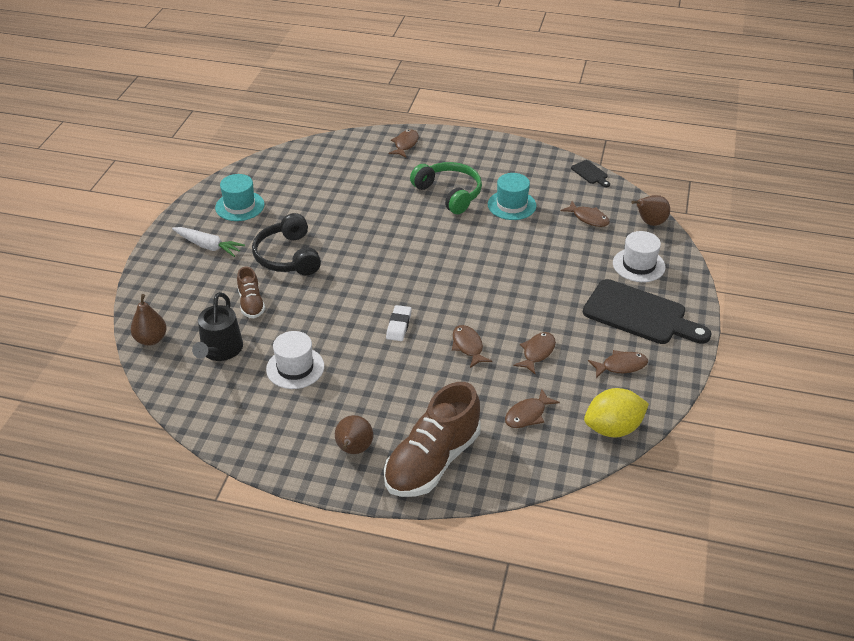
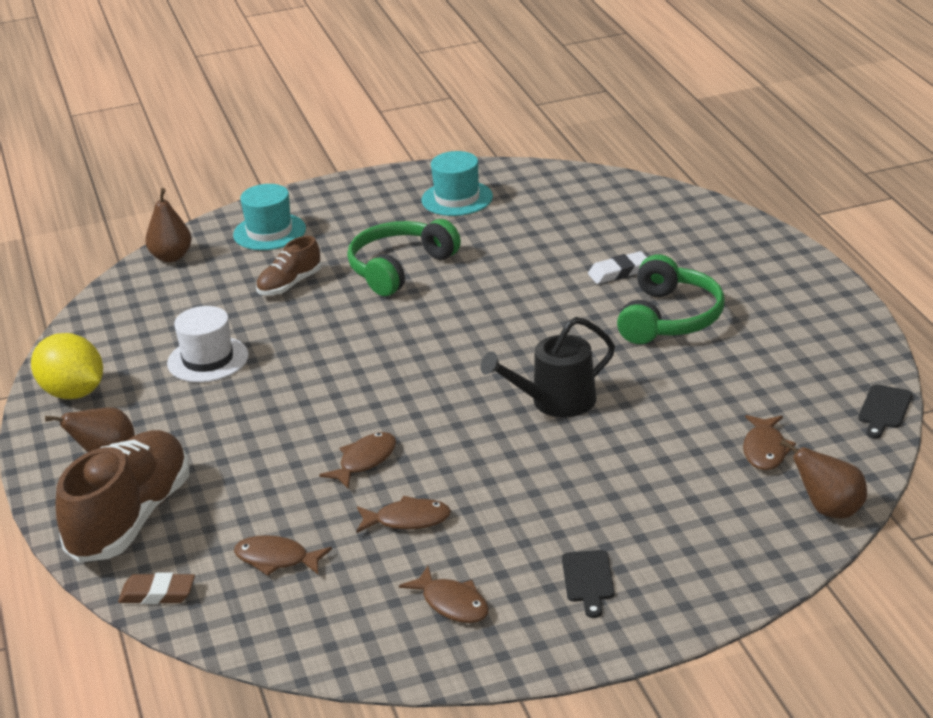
camera: 60 degrees right, 10 degrees down
white carrot [172,227,245,257] -> none
black watering can [192,292,243,361] -> black watering can moved to [481,317,615,417]
black headphones [252,213,321,275] -> green headphones [347,219,461,296]
brown shoe [384,382,481,497] -> brown shoe turned 105 degrees clockwise [55,430,189,563]
white eraser [386,305,412,341] -> white eraser moved to [588,251,647,284]
brown fish [388,130,419,158] -> none
turquoise hat [488,173,537,220] -> turquoise hat moved to [233,184,306,250]
black cutting board [583,279,712,344] -> black cutting board [562,550,615,618], size x0.44
yellow lemon [584,388,649,437] -> yellow lemon moved to [31,333,103,399]
white hat [613,231,666,282] -> none
none -> brown eraser [118,572,195,604]

